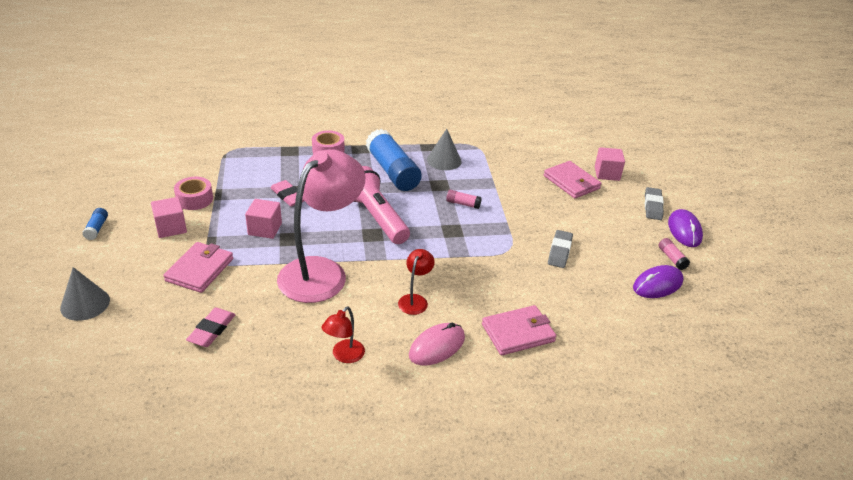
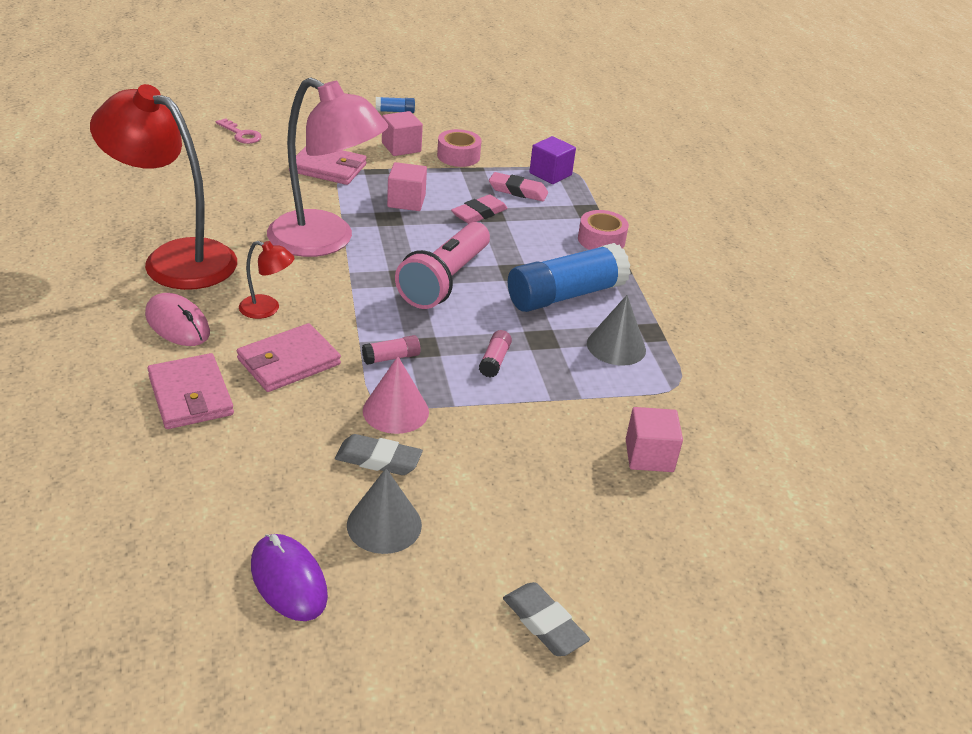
camera: 85 degrees right, 0 degrees up
grey cone [60,267,110,321] -> grey cone moved to [347,468,422,554]
pink eraser [186,308,236,347] -> pink eraser moved to [489,172,548,201]
red lamp [322,307,365,363] -> red lamp [90,84,237,290], size x2.35
pink flashlight [353,166,410,244] -> pink flashlight turned 150 degrees clockwise [395,222,490,309]
pink wallet [544,161,602,199] -> pink wallet moved to [237,323,341,392]
pink cube [595,147,625,181] -> pink cube moved to [626,407,683,472]
grey eraser [645,187,664,220] -> grey eraser turned 45 degrees clockwise [503,582,590,656]
pink glue stick [659,238,690,270] -> pink glue stick moved to [362,335,420,365]
purple mouse [668,209,703,247] -> none
none -> pink key [216,118,262,144]
none -> pink cone [363,356,429,434]
none -> purple cube [529,136,576,184]

